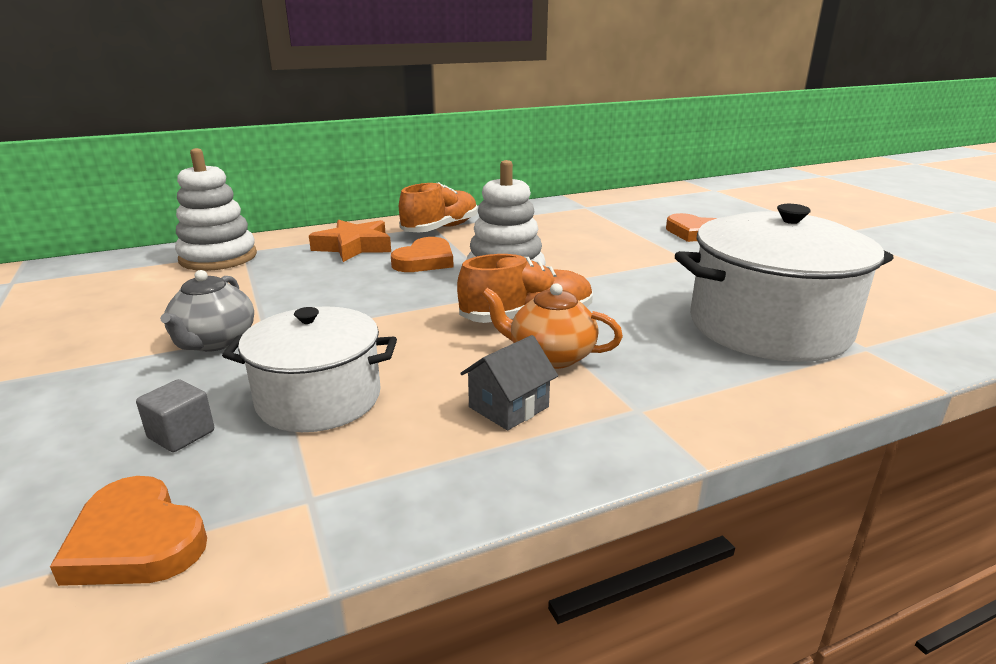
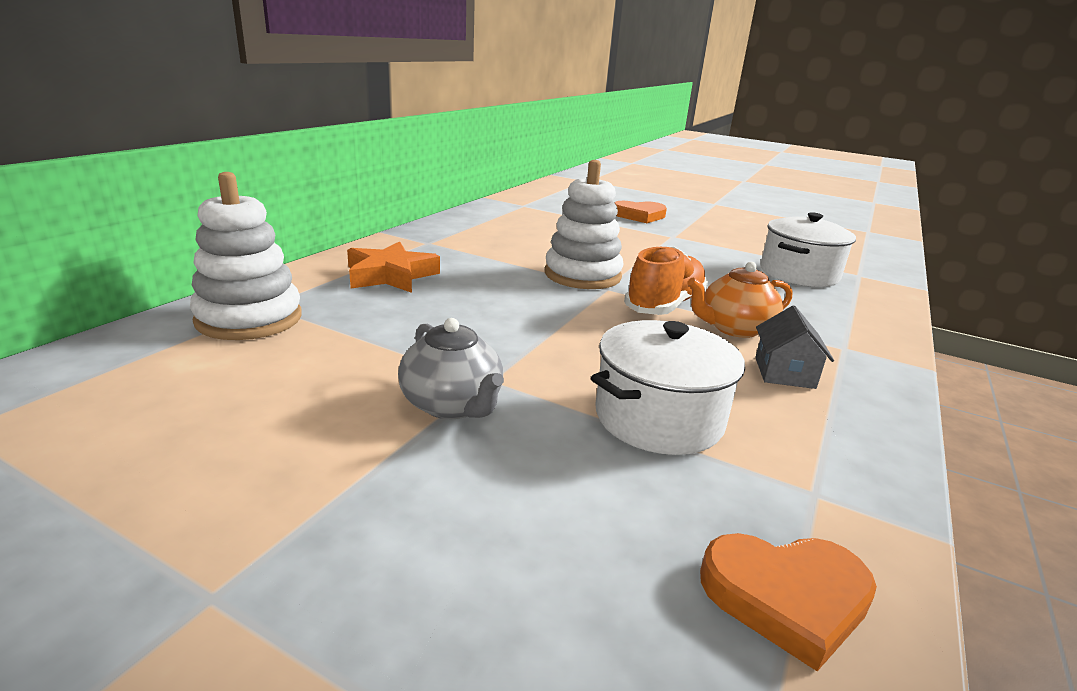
camera: 40 degrees left, 0 degrees up
grey cube [136,379,214,452] -> none
orange heart [391,237,454,272] -> none
orange shoe [399,182,477,232] -> none
white pot [675,204,894,362] -> white pot [761,212,856,287], size x0.65

